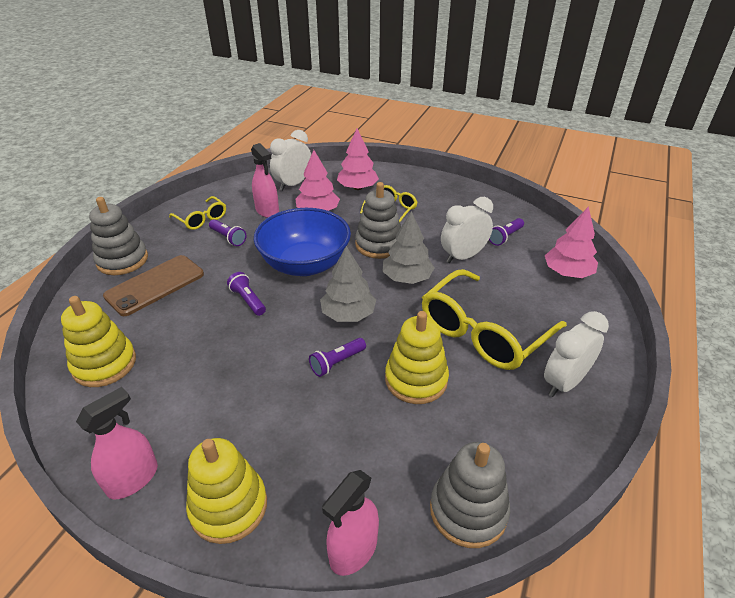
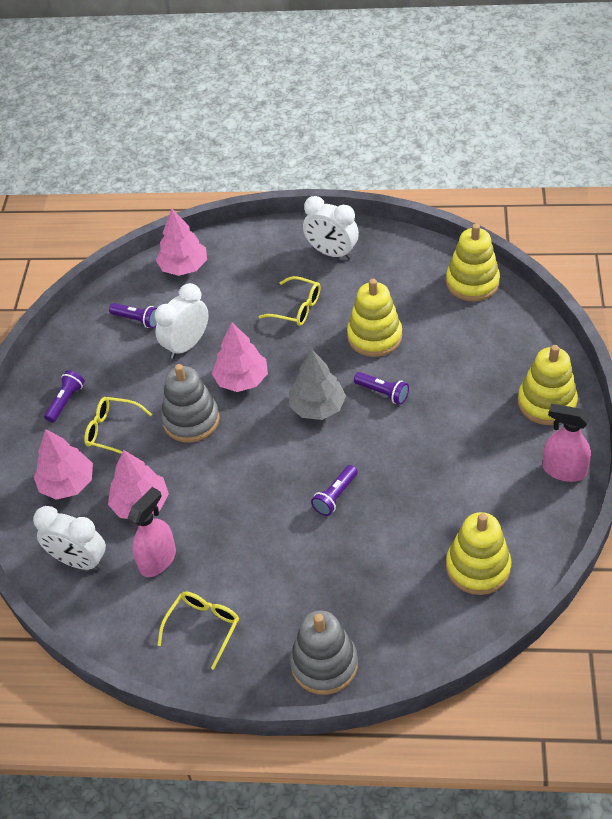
camera: 105 degrees left, 10 degrees up
brown phone [103,255,204,316] -> none
purple flashlight [209,219,247,246] -> purple flashlight moved to [44,370,85,423]
blue bowl [254,208,351,276] -> none
pink spray bottle [322,470,379,576] -> none
grey tree [383,211,434,284] -> pink tree [212,322,268,392]
yellow glasses [422,269,567,370] -> yellow glasses [259,276,320,326], size x0.51
grey stacking toy [430,442,510,548] -> yellow stacking toy [446,224,500,302]
white clock [441,197,493,263] -> white clock turned 90 degrees clockwise [155,283,209,359]

